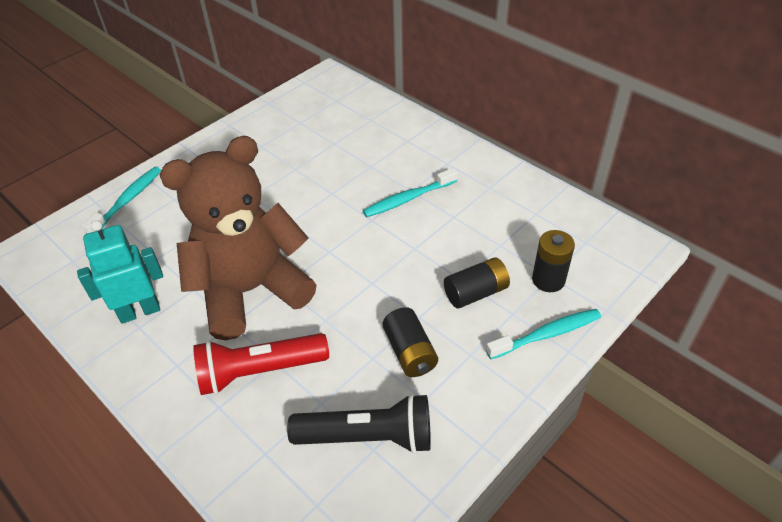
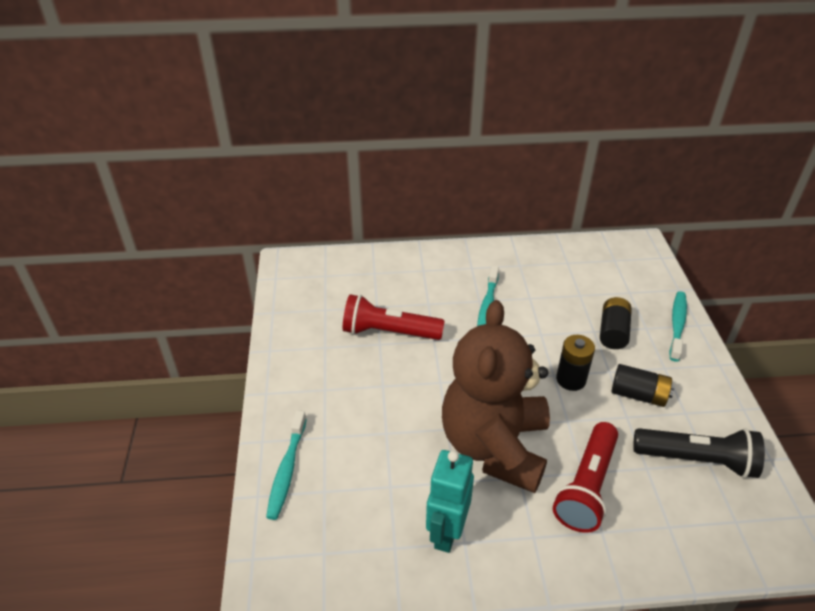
camera: 50 degrees left, 5 degrees down
turquoise toothbrush [82,167,161,234] -> turquoise toothbrush turned 150 degrees counterclockwise [266,410,307,520]
black flashlight [287,393,431,454] -> black flashlight turned 60 degrees clockwise [633,428,765,478]
black battery [532,230,575,292] -> black battery moved to [556,335,595,391]
none -> red flashlight [343,294,444,340]

